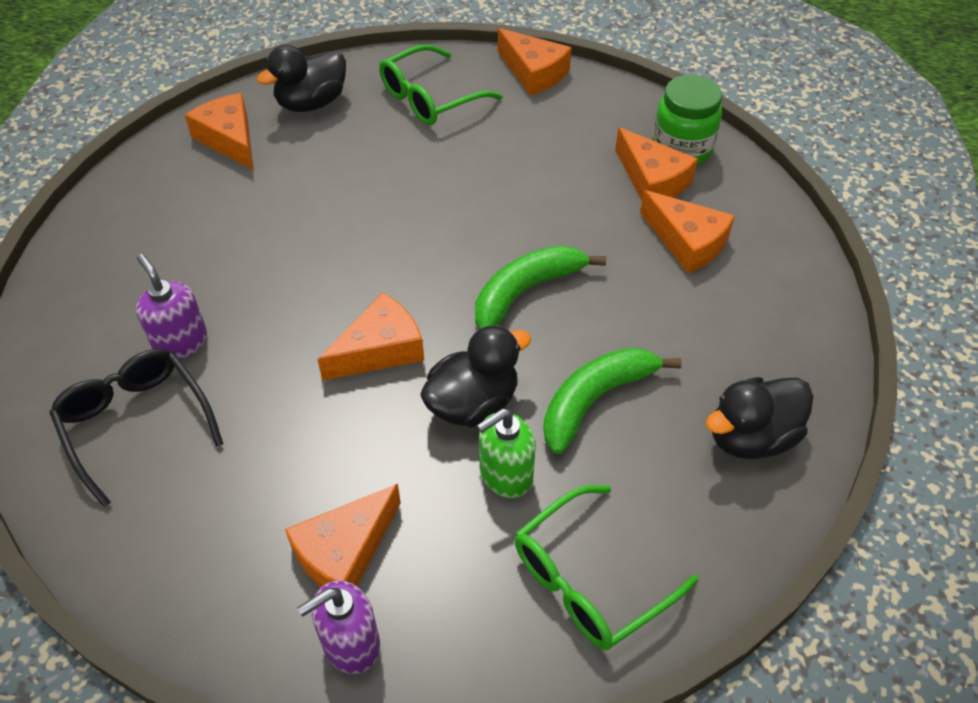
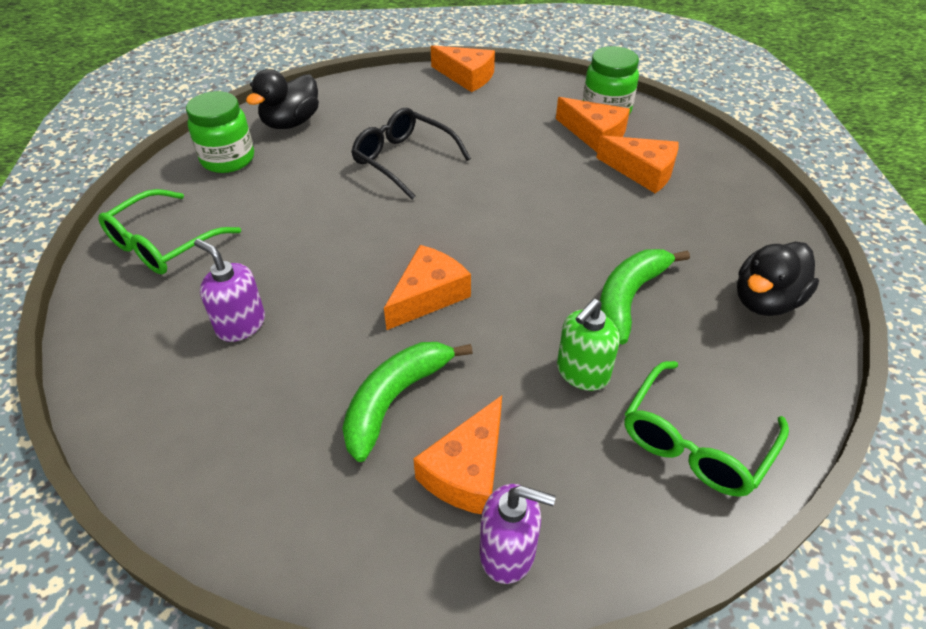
camera: 15 degrees left, 5 degrees down
black glasses [50,349,223,507] -> black glasses moved to [351,108,471,199]
orange cheese [185,93,254,170] -> green jar [186,91,254,173]
purple soap dispenser [297,580,380,674] -> purple soap dispenser turned 120 degrees counterclockwise [480,484,556,584]
green glasses [379,44,503,125] -> green glasses moved to [98,189,241,274]
black duck [420,325,531,428] -> none
green banana [475,245,606,329] -> green banana moved to [342,342,473,462]

